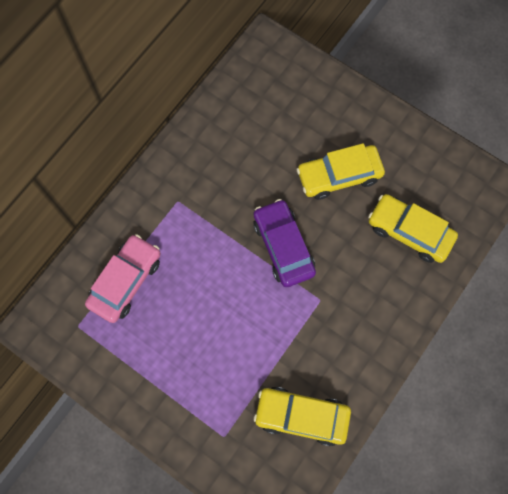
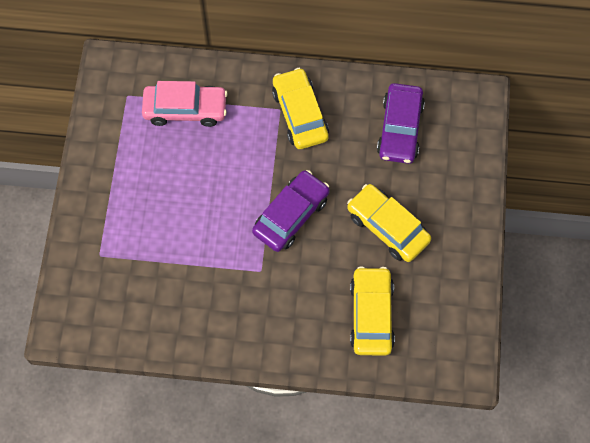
camera: 60 degrees right, 5 degrees down
yellow car [254,387,351,446] -> yellow car moved to [272,68,329,149]
none -> purple car [377,83,425,164]

